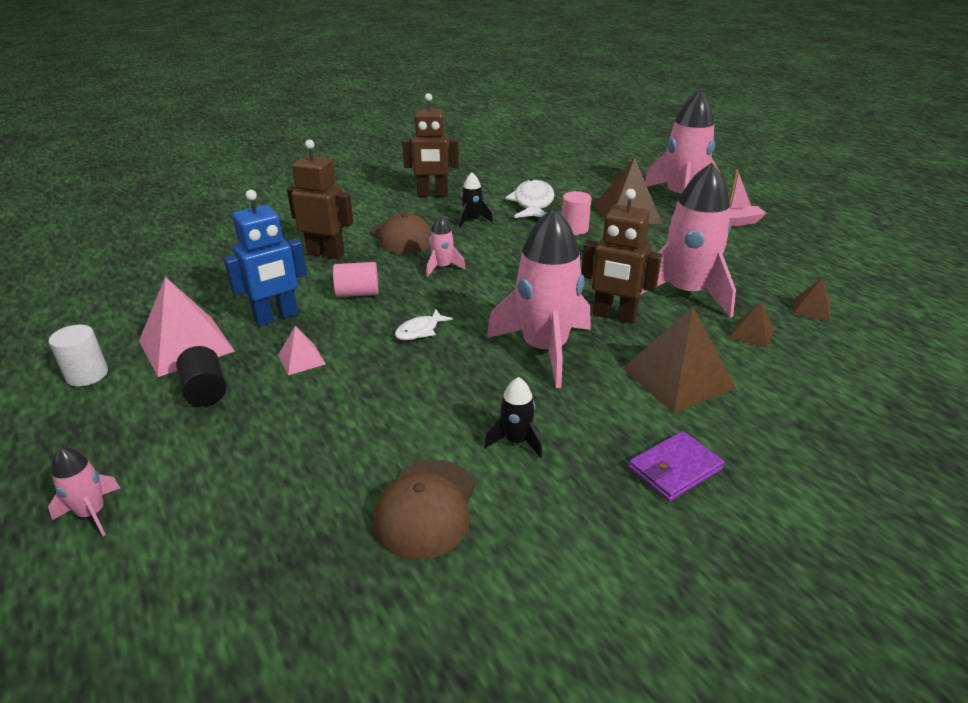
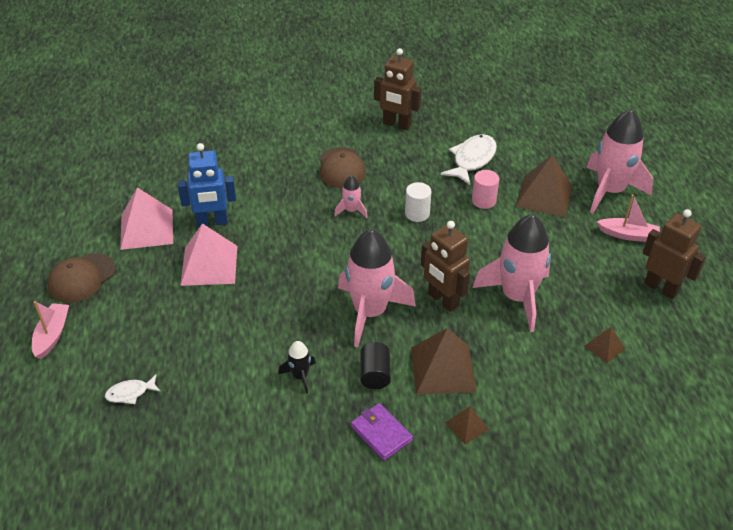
camera: 25 degrees right, 10 degrees up
pink rocket [48,447,120,536] -> pink boat [32,301,69,359]
white cylinder [49,325,108,387] -> white cylinder moved to [405,182,432,222]
black cylinder [176,346,226,407] -> black cylinder moved to [360,342,391,389]
pink pyramid [278,326,326,375] -> pink pyramid [180,223,237,286], size x1.99
brown robot [287,140,353,259] -> brown robot moved to [643,209,706,299]
pink cylinder [333,262,378,297] -> none
brown cap [373,460,475,560] -> brown cap moved to [48,253,116,303]
white fish [395,310,453,340] -> white fish moved to [105,375,161,404]
black rocket [459,172,493,228] -> none
purple wallet [629,431,724,502] -> purple wallet turned 60 degrees clockwise [351,403,413,461]
brown pyramid [730,301,775,348] -> brown pyramid moved to [445,406,489,444]

